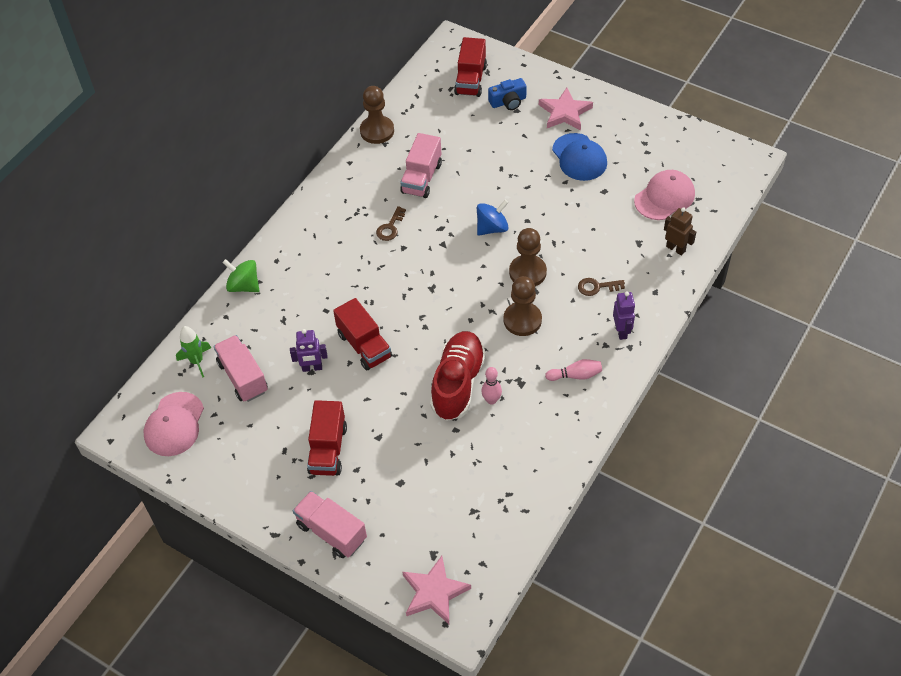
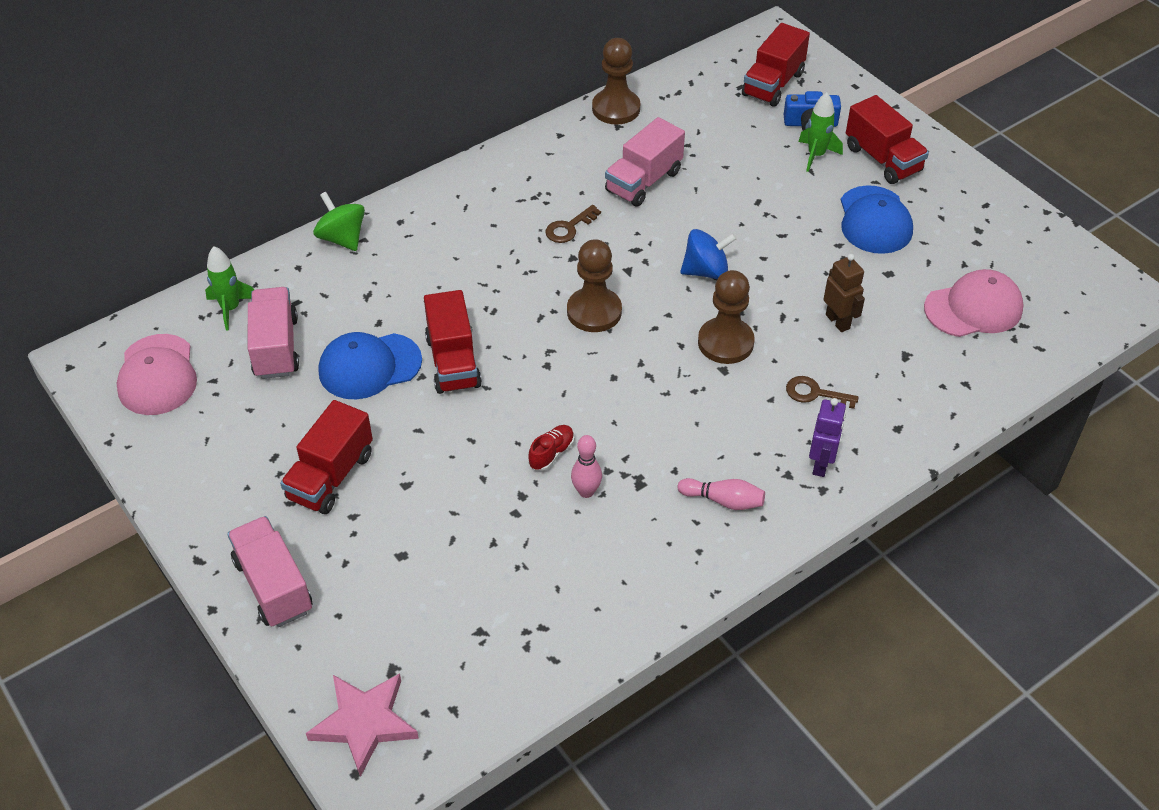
camera: 20 degrees right, 5 degrees down
pink cap [144,392,204,456] -> pink cap turned 45 degrees counterclockwise [116,334,197,415]
purple robot [290,329,328,372] -> blue cap [319,332,422,399]
red shoe [430,331,486,421] -> red shoe [528,425,574,471], size x0.40
brown pawn [504,276,542,336] -> brown pawn moved to [567,239,622,332]
pink star [539,88,593,130] -> red truck [846,95,929,184]
brown robot [664,207,696,256] -> brown robot moved to [824,254,865,332]
none -> green rocket [799,92,843,172]

